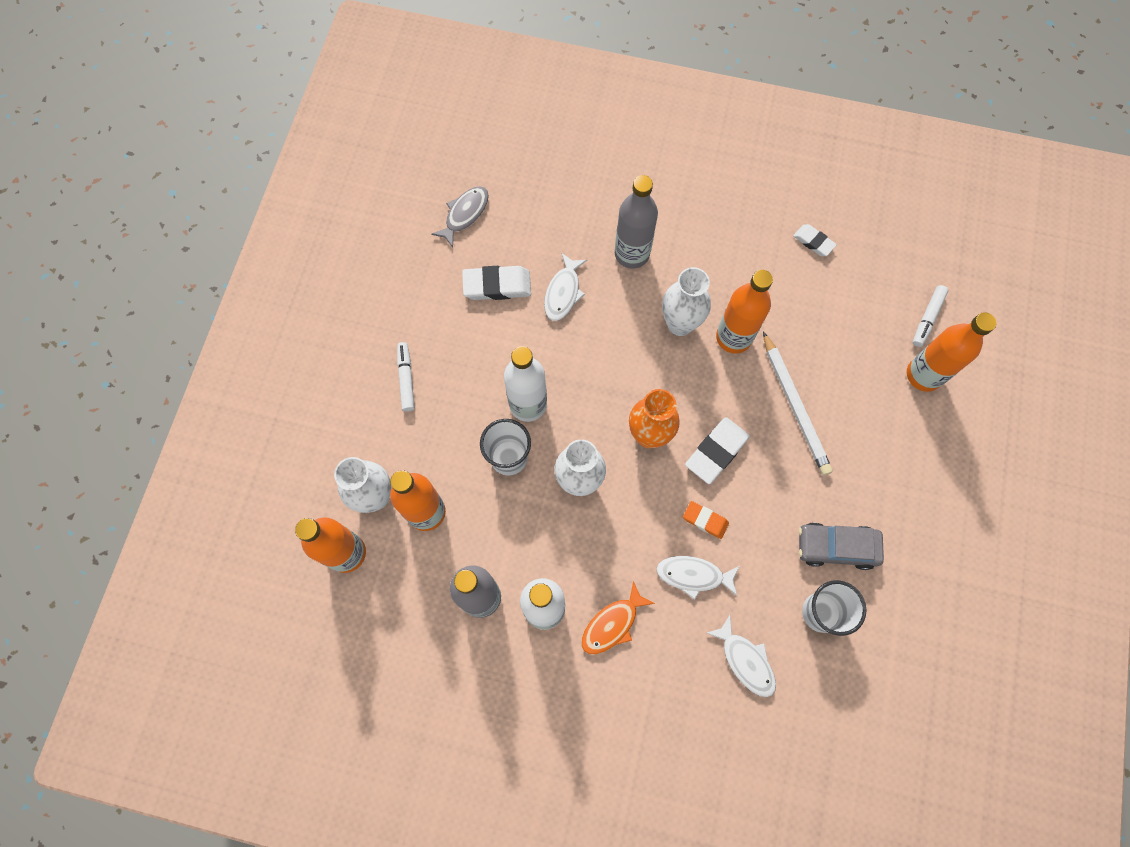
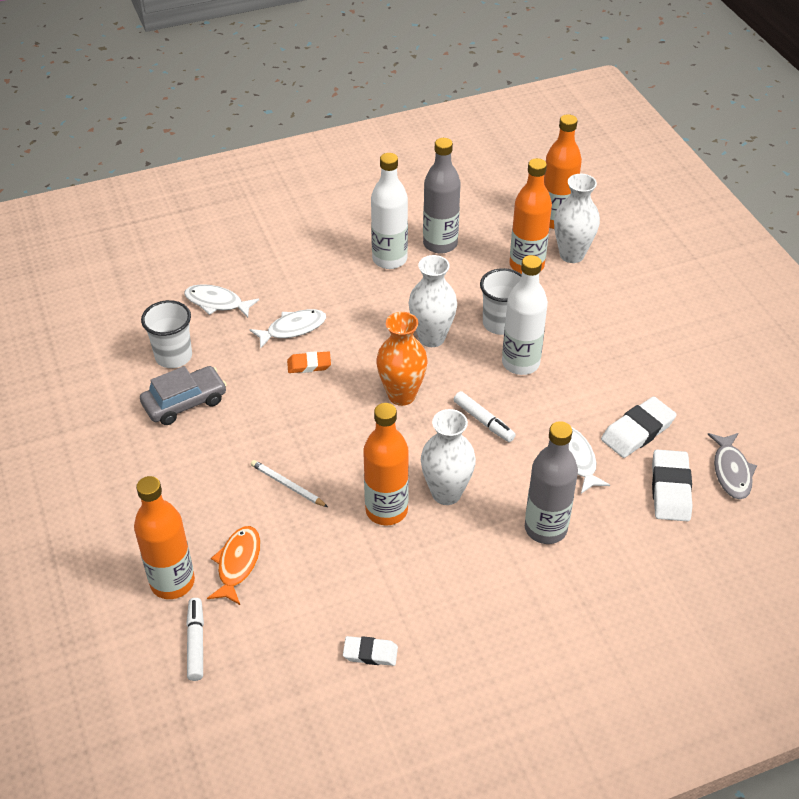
camera: 145 degrees right, 25 degrees down
white marker [397,342,415,411] -> white marker moved to [454,391,516,442]
orange fish [582,581,655,654] -> orange fish moved to [207,526,260,605]
white eraser [685,417,750,484] -> white eraser moved to [652,450,693,521]
white pencil [763,332,833,475] -> white pencil [251,460,328,507], size x0.55

